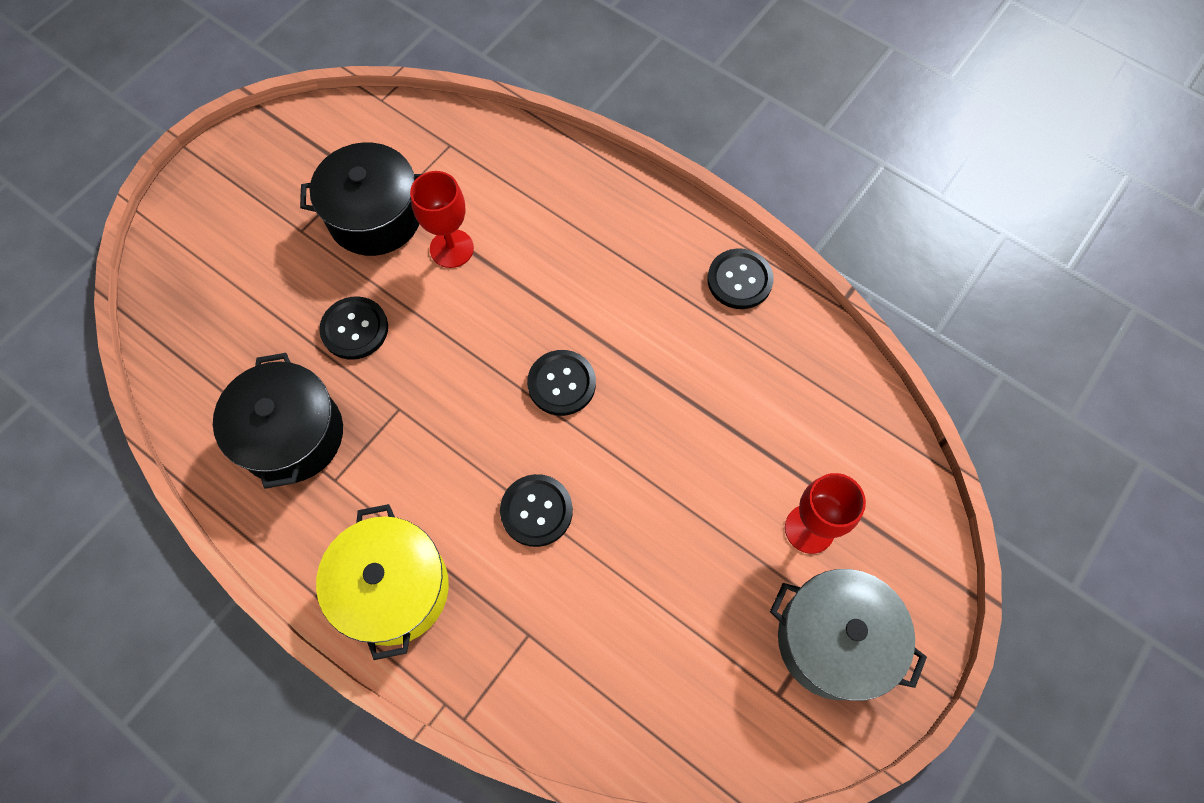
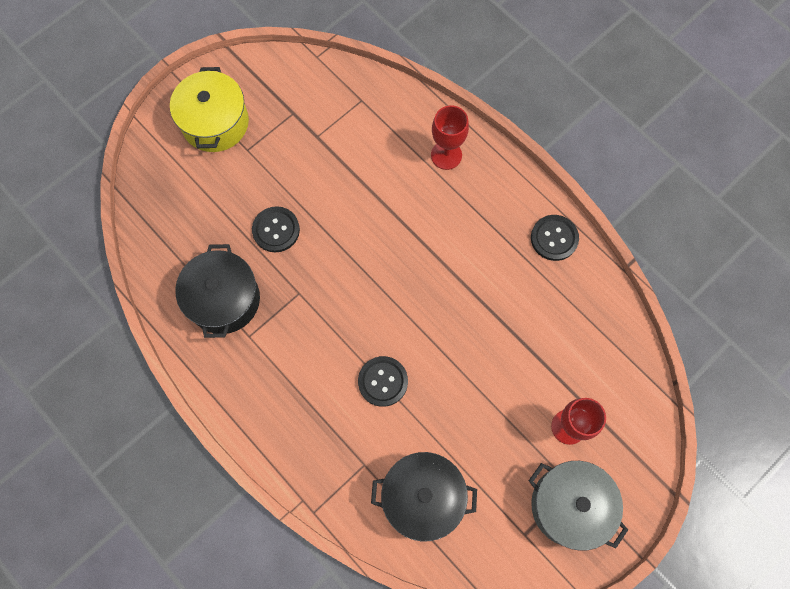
camera: 10 degrees right, 5 degrees up
black pot [300,142,422,256] -> black pot moved to [371,452,477,541]
yellow pot [316,504,449,660] -> yellow pot moved to [170,67,249,152]
red goblet [410,171,474,268] -> red goblet moved to [431,105,469,170]
black button [527,350,596,416] -> none

